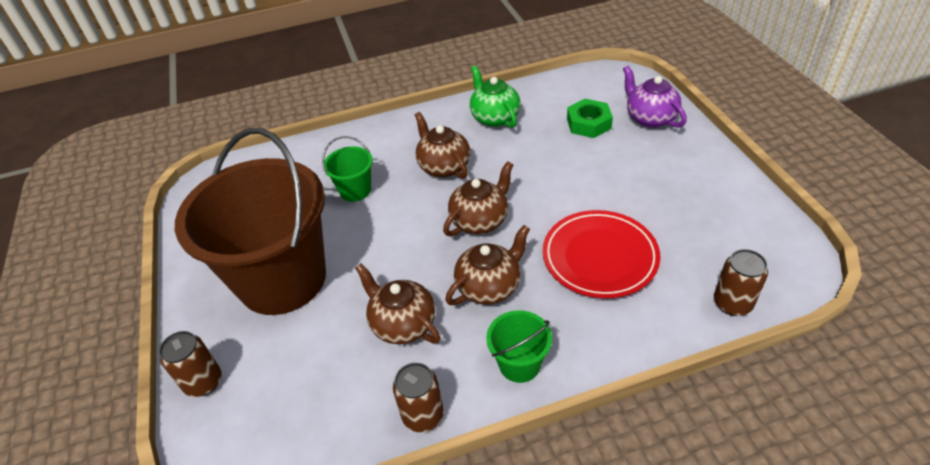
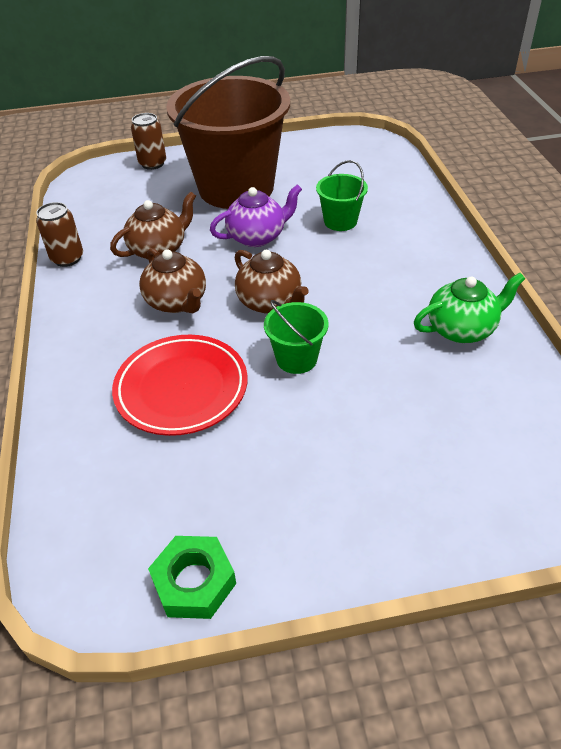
camera: 95 degrees right, 0 degrees up
brown teapot [415,112,470,179] -> none
green bucket [486,310,552,383] -> green bucket moved to [264,300,329,374]
green nut [567,99,613,138] -> green nut moved to [148,536,236,619]
purple teapot [623,66,687,128] -> purple teapot moved to [210,184,302,247]
brown can [714,249,768,316] -> none

